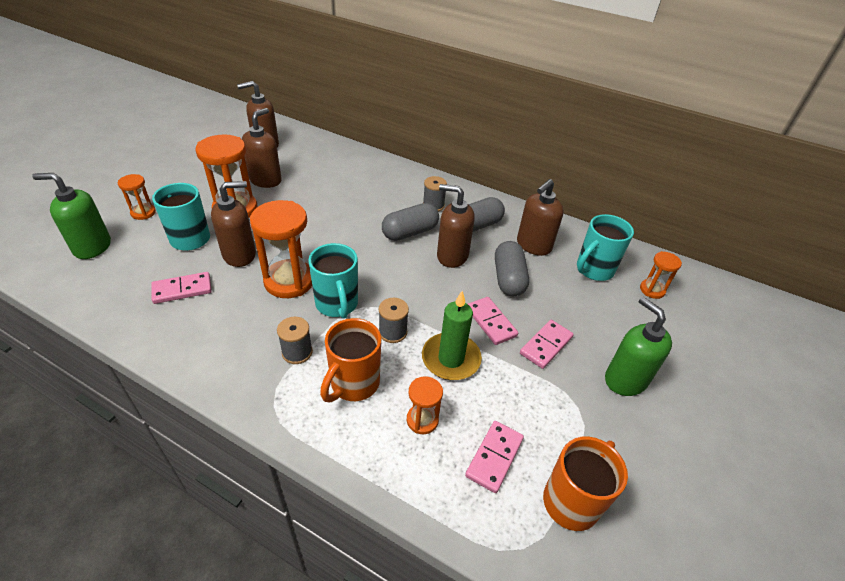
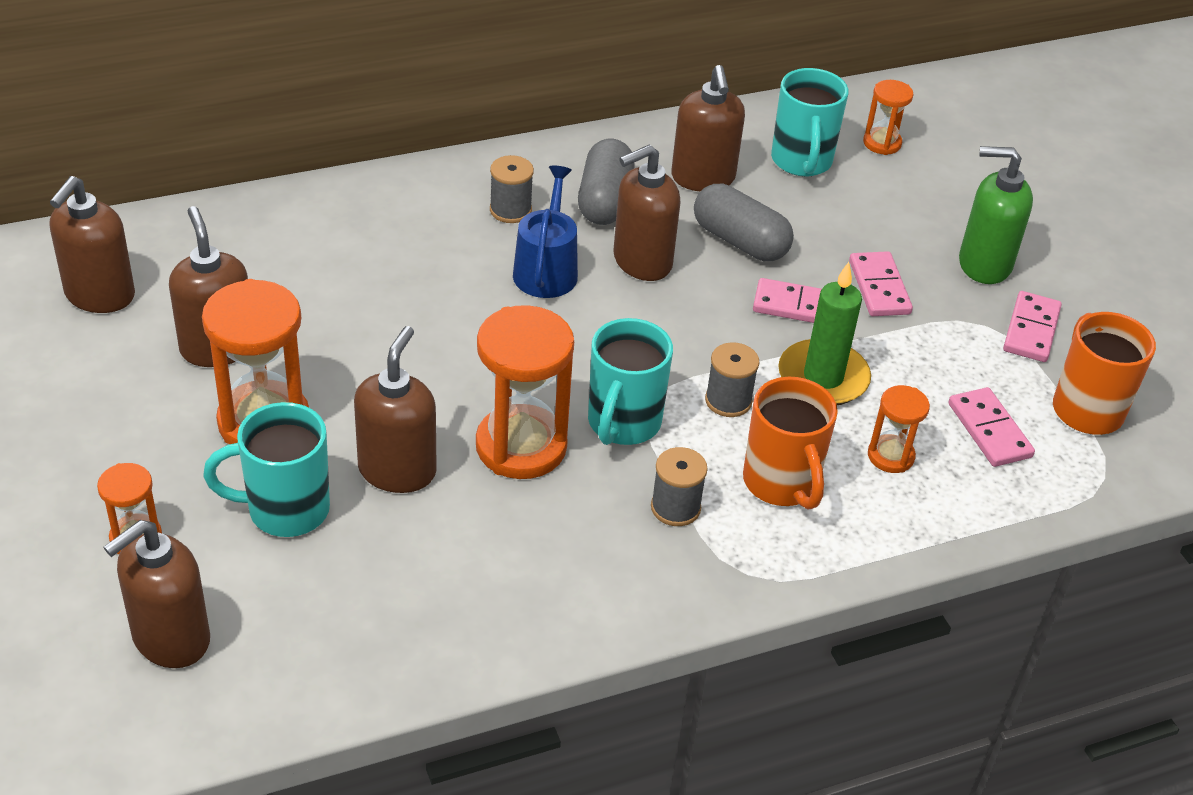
camera: 50 degrees left, 0 degrees up
green soap dispenser [32,173,111,259] -> brown soap dispenser [103,520,210,668]
pink domino [151,272,212,304] -> pink domino moved to [1003,291,1062,362]
turquoise mug [308,243,358,319] -> turquoise mug turned 90 degrees clockwise [588,318,673,445]
grey capsule [382,203,439,241] -> blue watering can [513,166,578,298]

